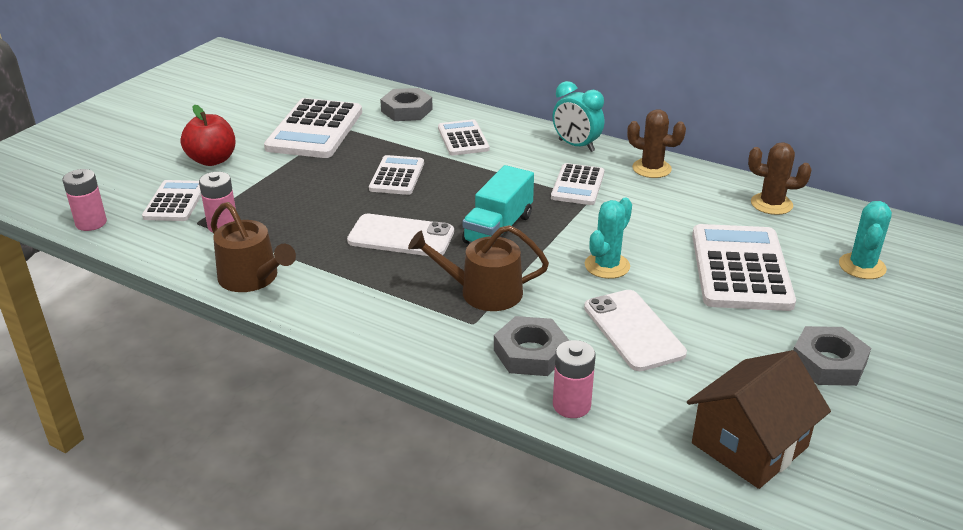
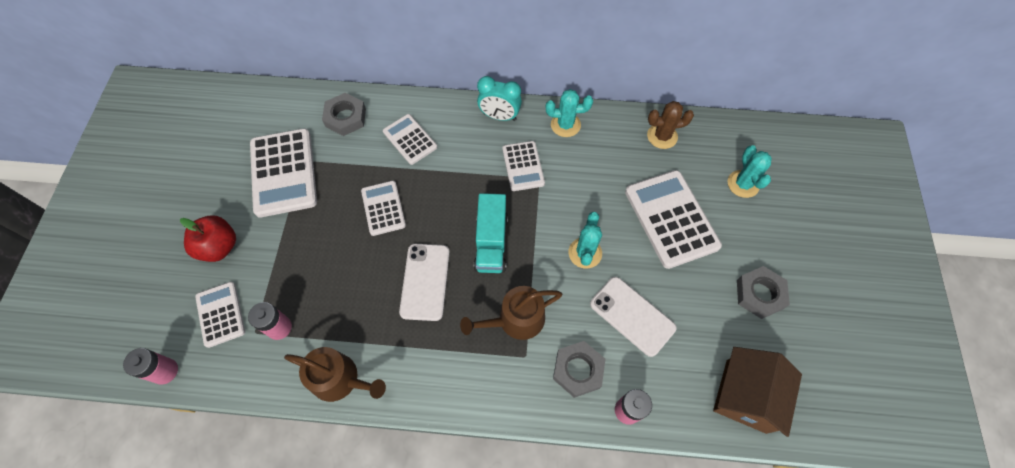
camera: 25 degrees left, 30 degrees up
white phone [347,214,454,256] -> white phone turned 75 degrees counterclockwise [399,244,450,321]
brown cactus [627,109,686,178] -> turquoise cactus [546,89,593,137]

